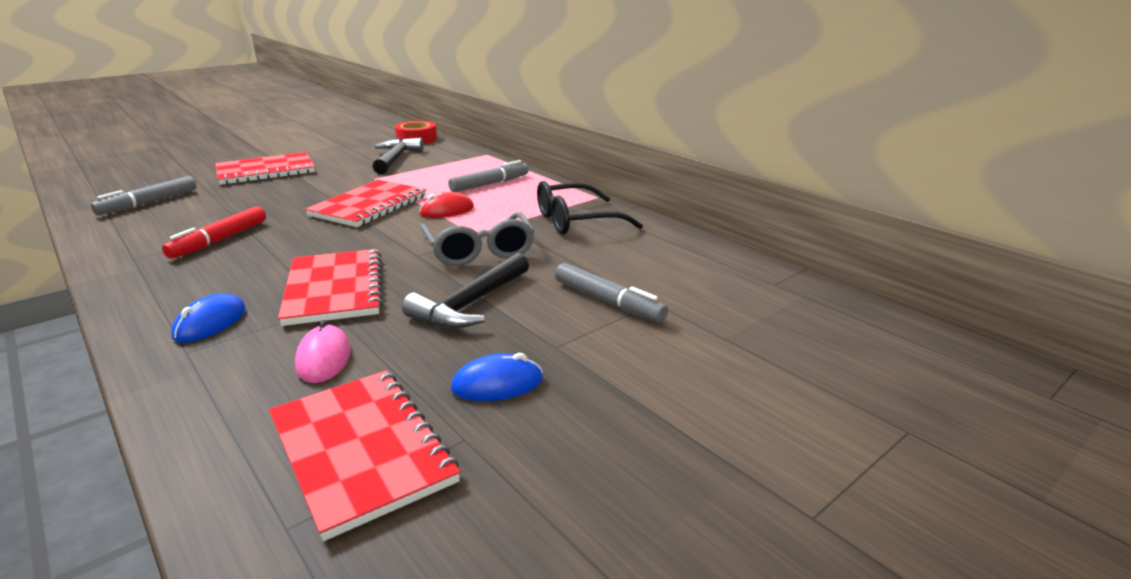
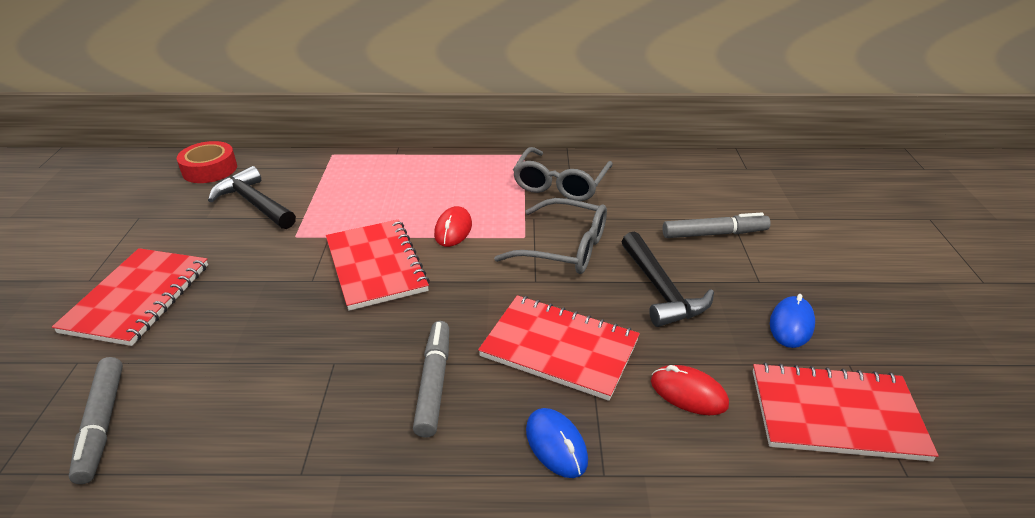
camera: 50 degrees left, 10 degrees up
red marker [162,206,266,259] -> none
pink mouse [295,320,351,383] -> red mouse [651,365,729,415]
grey marker [448,160,529,192] -> grey marker moved to [413,321,449,438]
black glasses [537,181,643,235] -> grey glasses [513,147,613,201]

